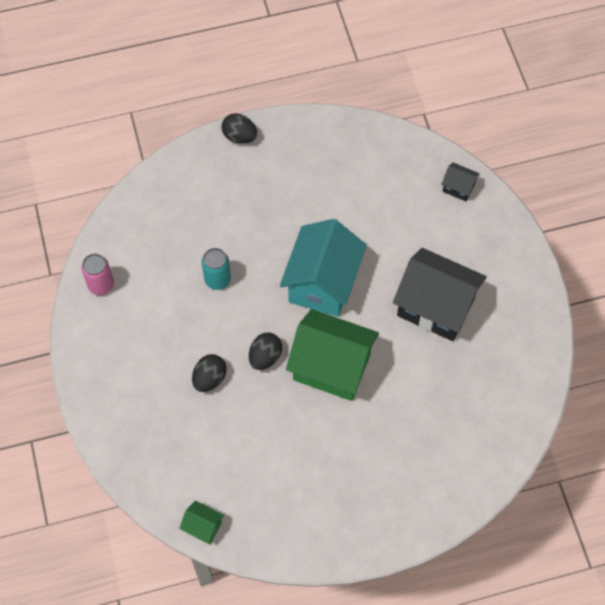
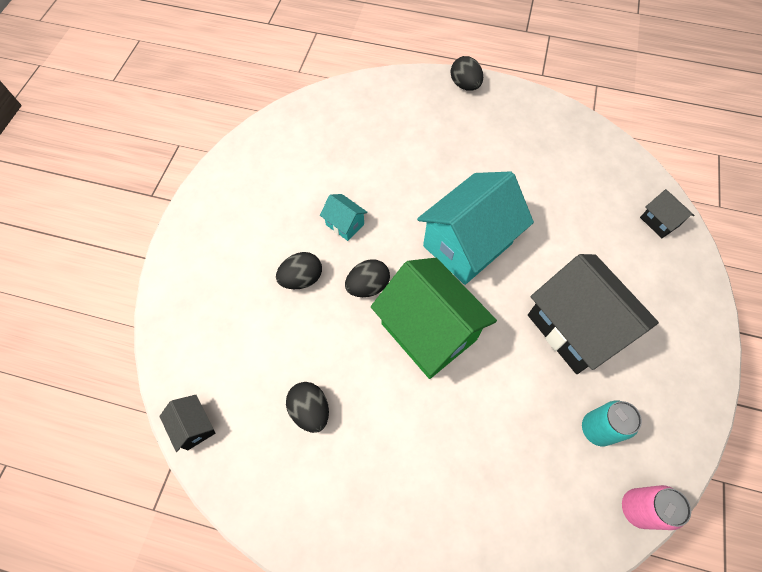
camera: 30 degrees right, 0 degrees up
pink can [81,253,114,295] -> pink can moved to [622,485,691,530]
green house [179,501,224,544] -> black house [159,395,215,452]
turquoise can [202,248,231,290] -> turquoise can moved to [582,400,642,446]
none -> black egg [286,382,329,433]
none -> turquoise house [320,194,368,241]

